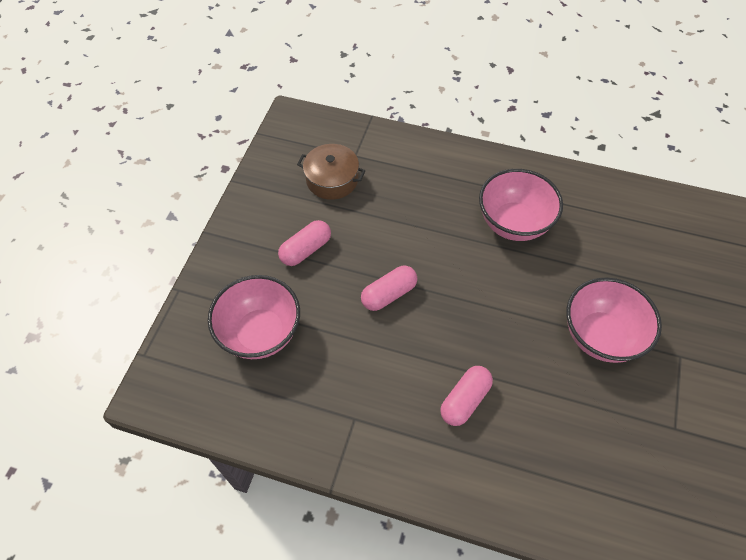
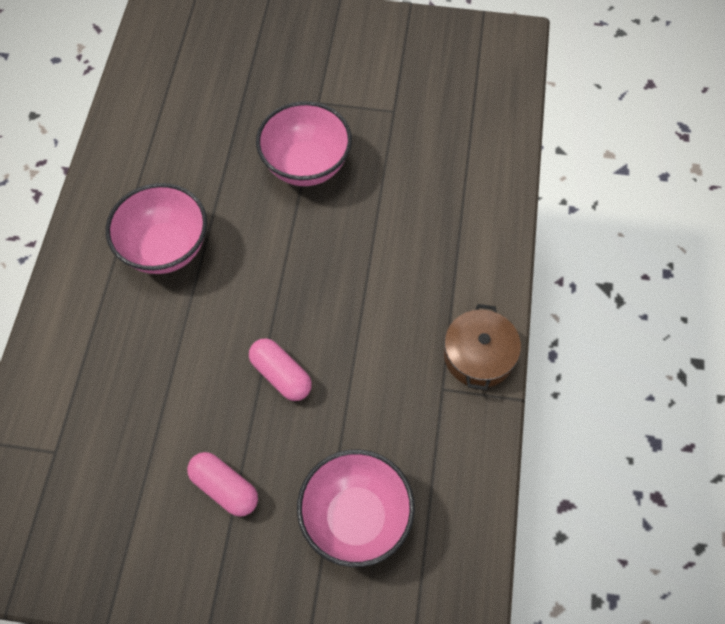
camera: 100 degrees left, 5 degrees up
brown pot [297,144,365,200] -> brown pot moved to [444,304,521,390]
pink capsule [440,366,493,426] -> none

